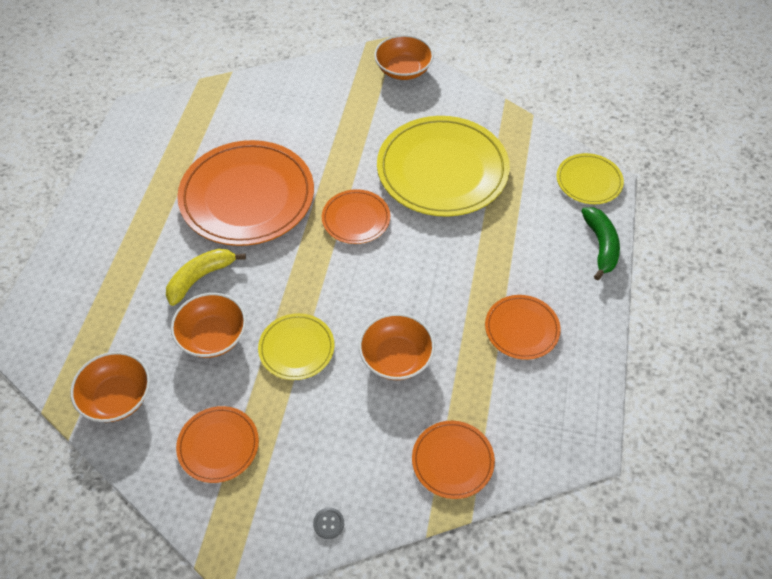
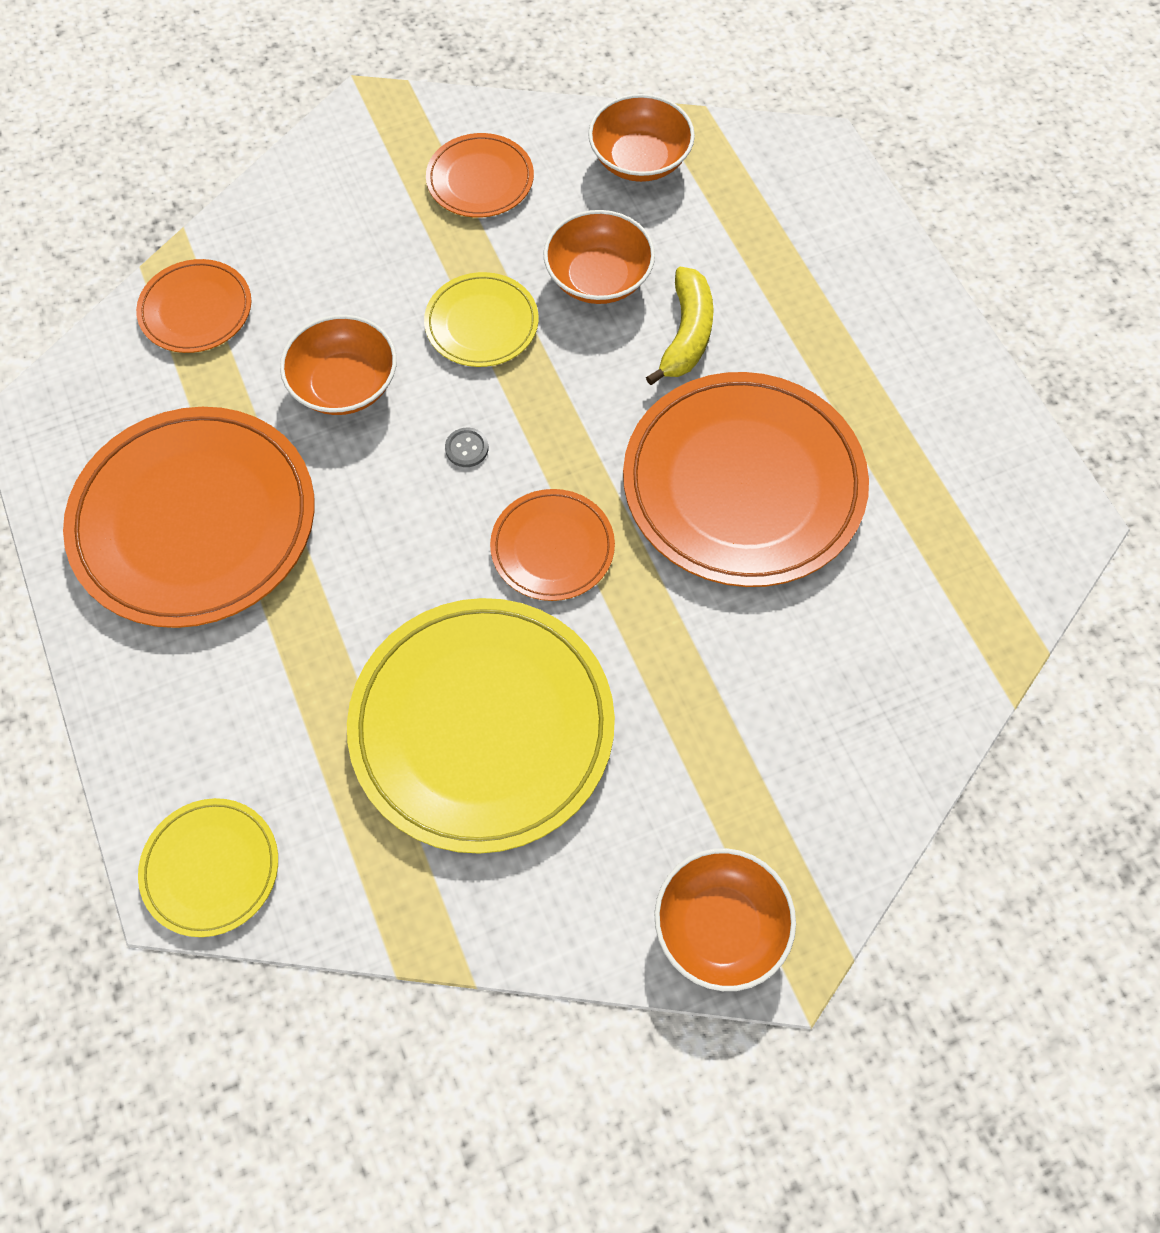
camera: 145 degrees right, 10 degrees up
grey button [313,508,344,539] -> grey button moved to [445,428,488,467]
orange plate [485,295,561,360] -> orange plate [63,407,315,628], size x2.00
green banana [581,207,620,280] -> none

